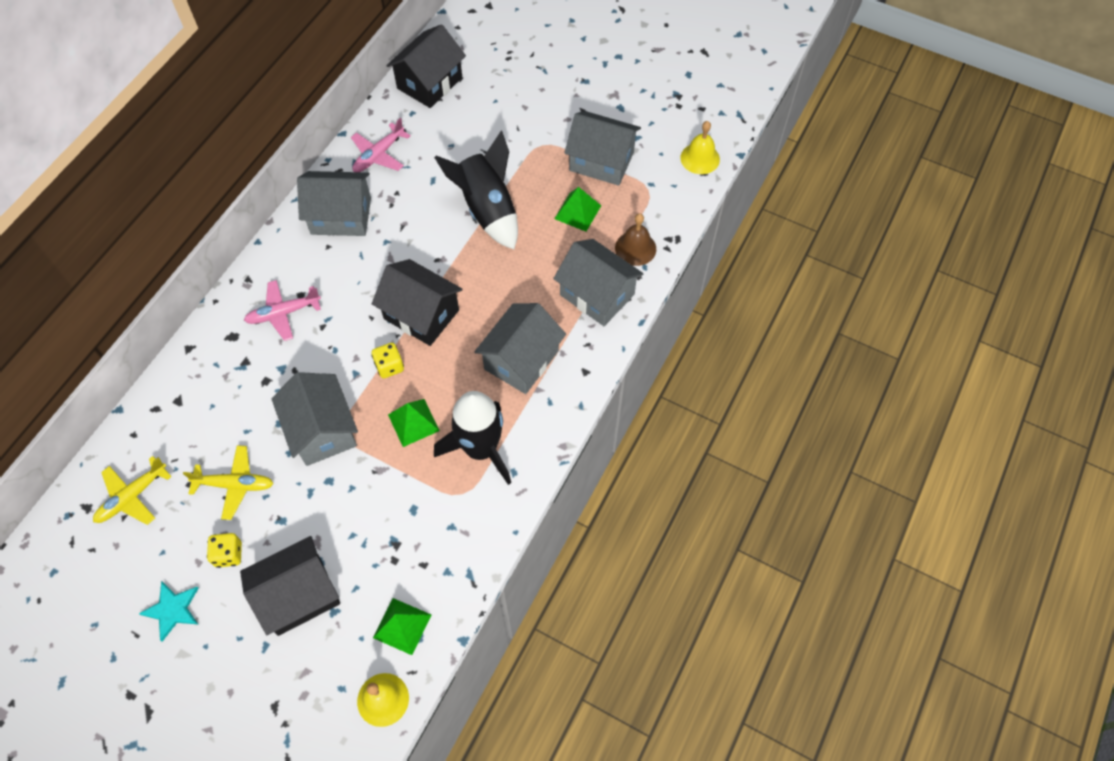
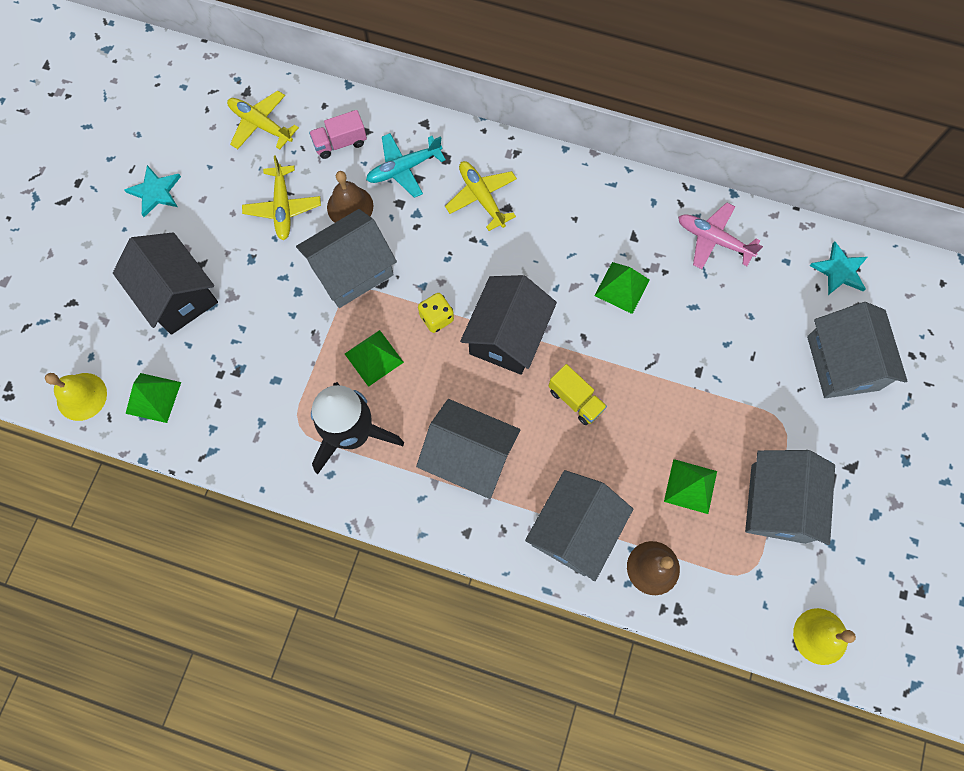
camera: 80 degrees right, 10 degrees up
yellow dice [207,533,242,568] -> none
pink plane [244,280,321,341] -> yellow plane [445,161,517,231]
grey house [297,171,371,236] -> grey house moved to [807,302,907,398]
black house [386,24,466,108] -> turquoise star [809,241,868,295]
black rocket [434,131,518,249] -> none
none -> pink truck [309,110,367,159]
none -> brown bell [327,171,374,223]
none -> turquoise plane [366,133,446,198]
none -> yellow truck [548,364,607,425]
none -> green pyramid [594,262,650,314]

